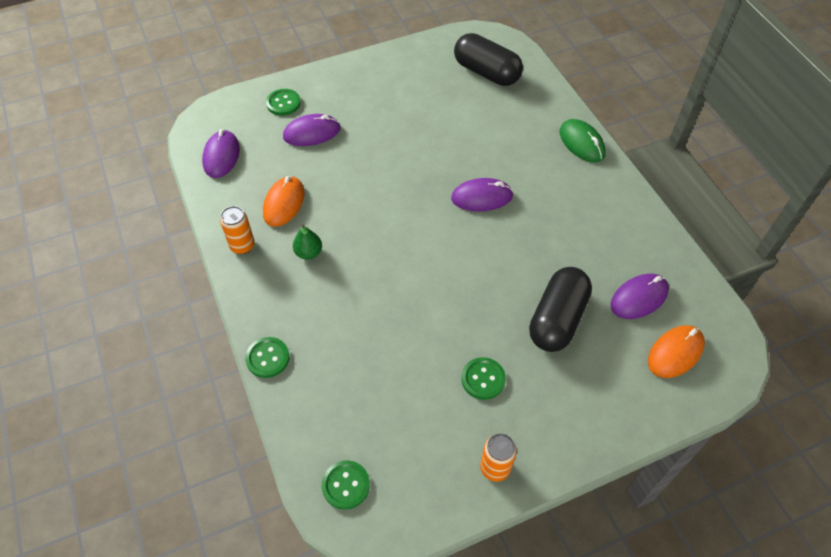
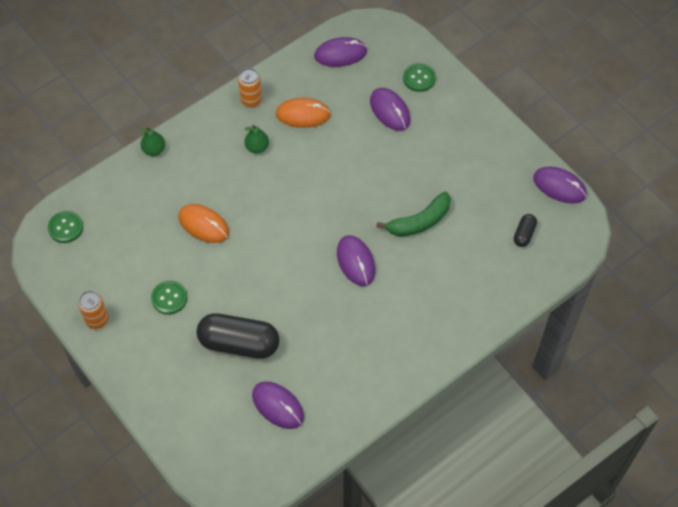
camera: 75 degrees right, 5 degrees up
green button [245,337,290,378] -> green pear [138,127,165,156]
black capsule [454,33,523,86] -> black capsule [514,214,537,247], size x0.47
green mouse [560,119,606,162] -> none
orange mouse [648,325,705,378] -> orange mouse moved to [178,204,229,243]
none -> green banana [376,192,451,237]
none -> purple mouse [533,166,587,204]

